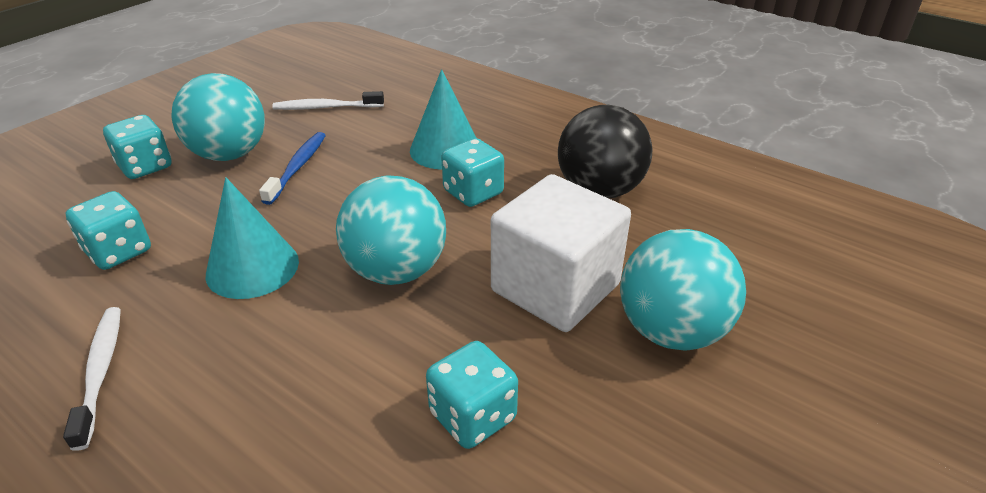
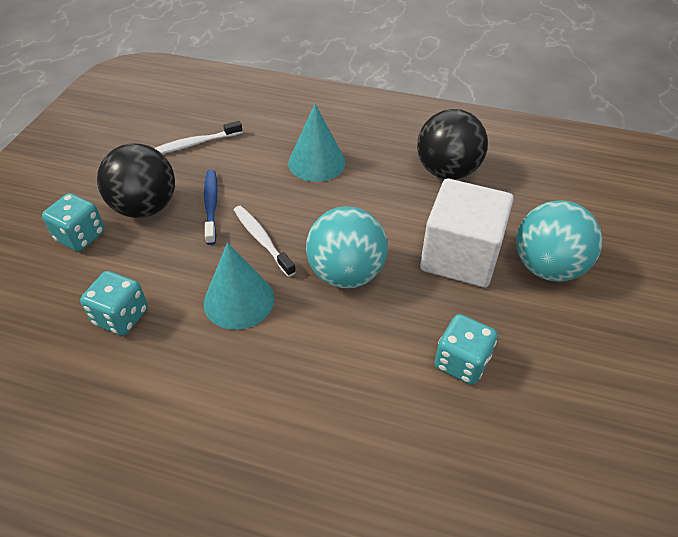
camera: 20 degrees left, 10 degrees up
white toothbrush [63,307,121,451] -> white toothbrush moved to [234,206,296,277]
turquoise ball [172,73,265,161] -> black ball [97,144,175,218]
turquoise dice [441,138,504,207] -> none

